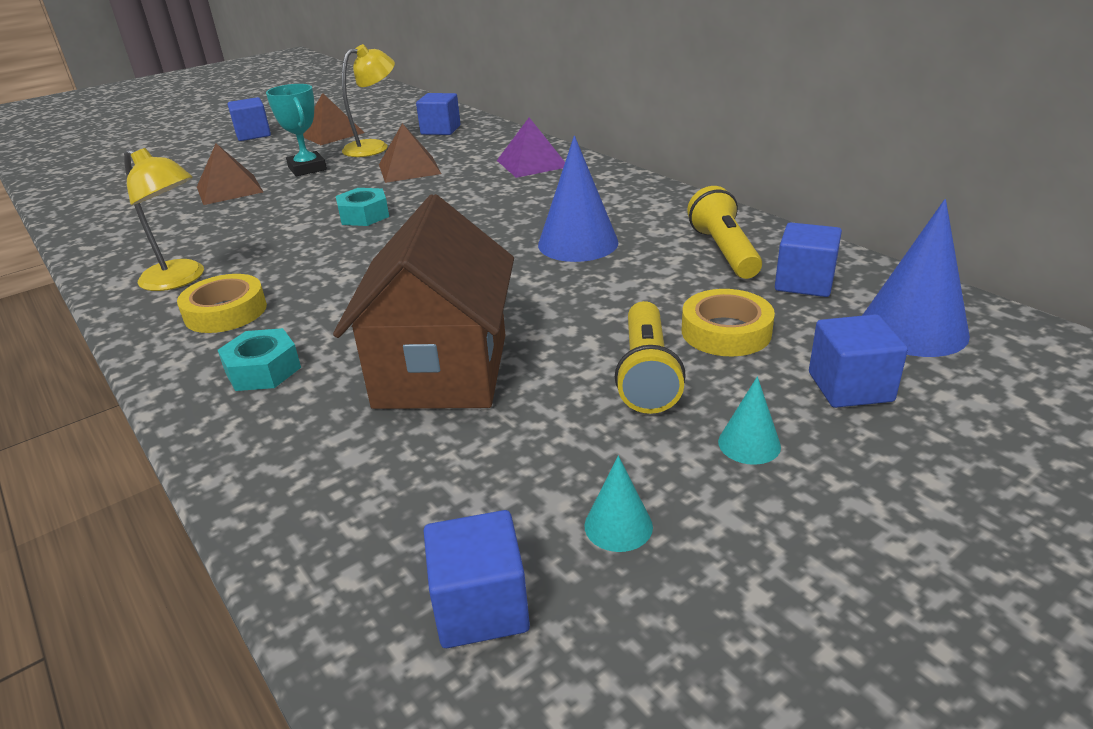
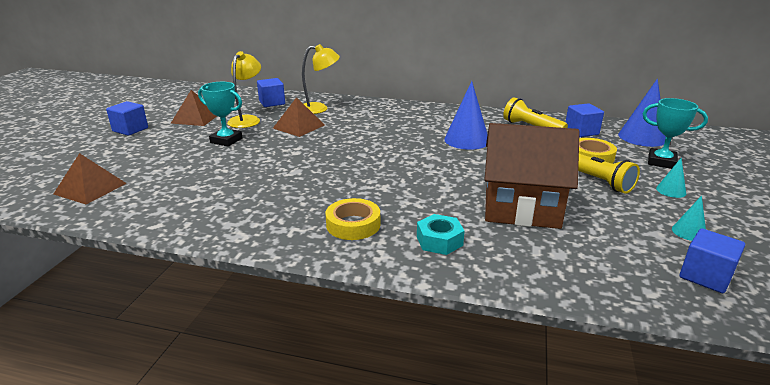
camera: 40 degrees left, 5 degrees down
yellow lamp [124,148,204,291] -> yellow lamp moved to [302,44,340,114]
brown pyramid [197,144,263,205] -> brown pyramid moved to [54,153,127,205]
brown house [333,194,514,409] -> brown house turned 45 degrees counterclockwise [484,123,580,229]
turquoise nut [336,188,389,226] -> none
purple pyramid [497,118,565,178] -> none
blue cube [809,314,908,408] -> turquoise trophy [643,98,708,169]

